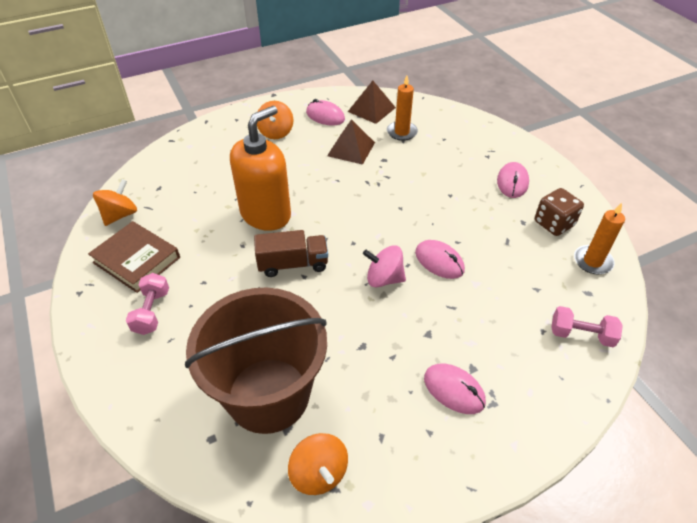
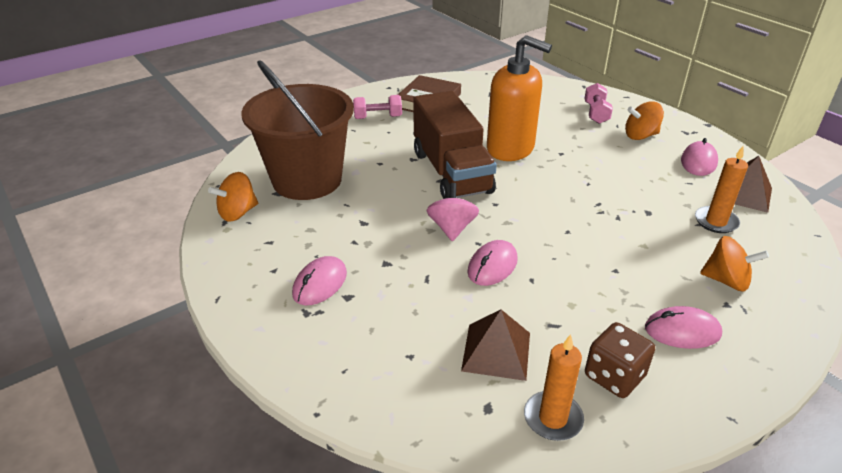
camera: 80 degrees right, 10 degrees down
orange spinning top [93,179,137,226] -> orange spinning top moved to [700,236,769,292]
brown truck [254,230,328,277] -> brown truck [413,91,497,199], size x1.72
brown pyramid [327,119,375,165] -> brown pyramid moved to [461,310,530,381]
pink dumbbell [551,306,623,347] -> pink dumbbell moved to [584,83,613,124]

